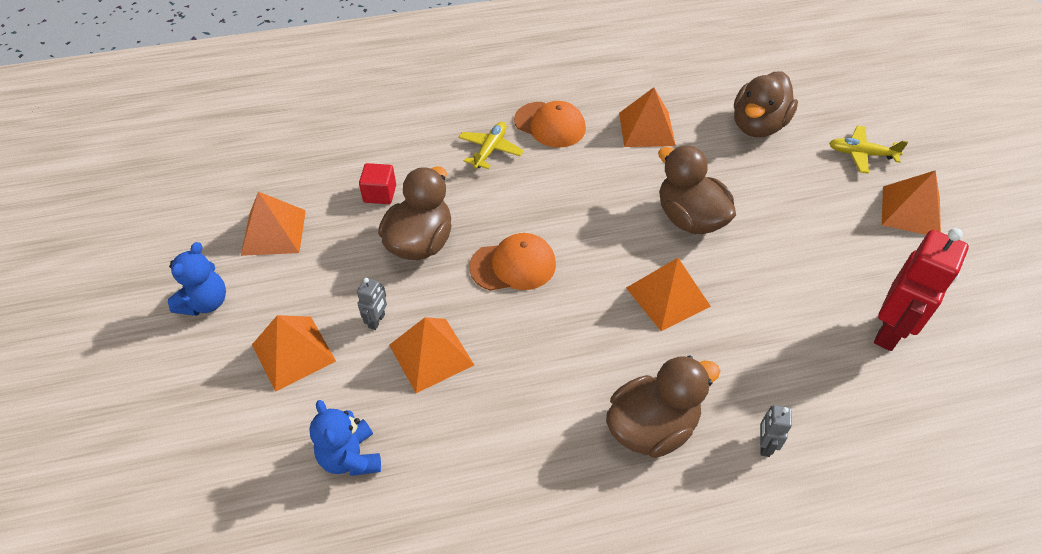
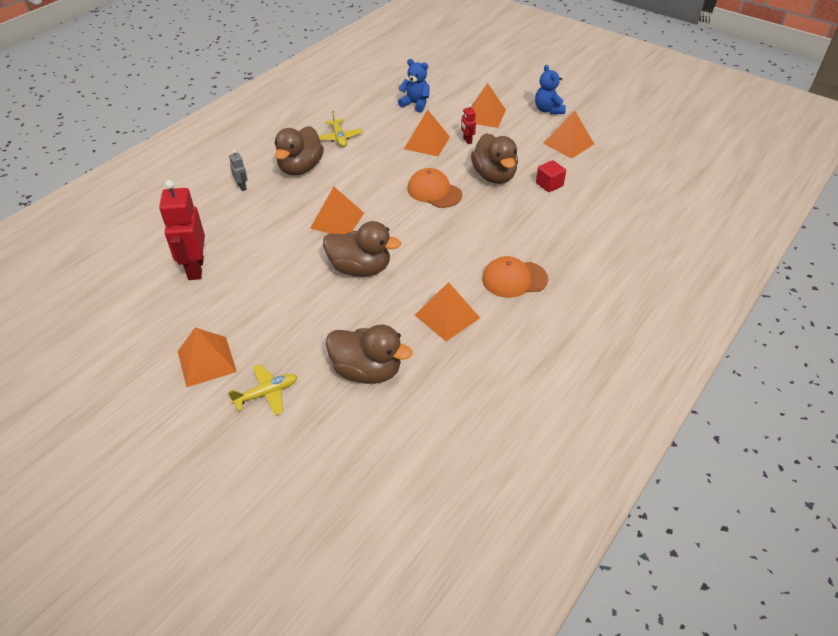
camera: 140 degrees right, 5 degrees down
grey robot [357,278,387,330] -> red robot [461,104,476,144]
yellow plane [458,122,524,169] -> yellow plane moved to [319,111,363,147]
orange cap [469,233,556,291] -> orange cap turned 90 degrees clockwise [408,168,462,208]
brown duck [734,71,798,137] -> brown duck turned 120 degrees clockwise [326,324,413,384]

